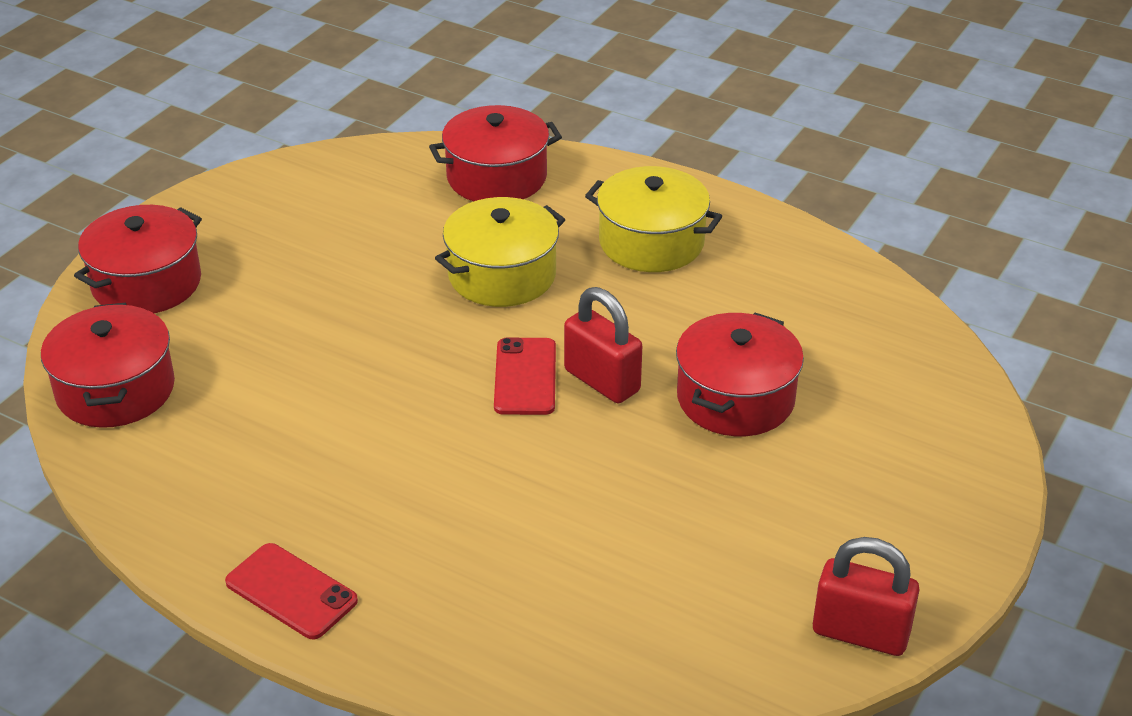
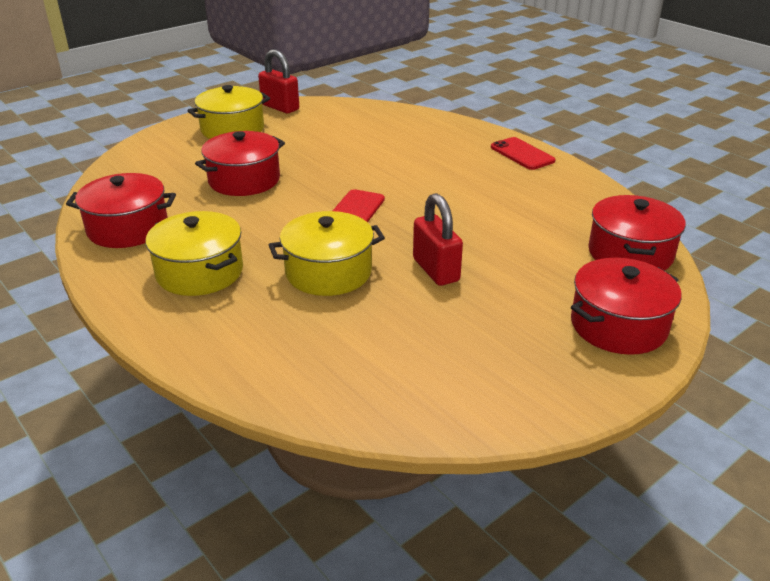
camera: 160 degrees left, 5 degrees down
red pot [429,105,562,201] -> red pot moved to [66,173,176,248]
red padlock [564,287,642,403] -> red padlock moved to [413,193,463,286]
none -> yellow pot [187,85,270,139]

